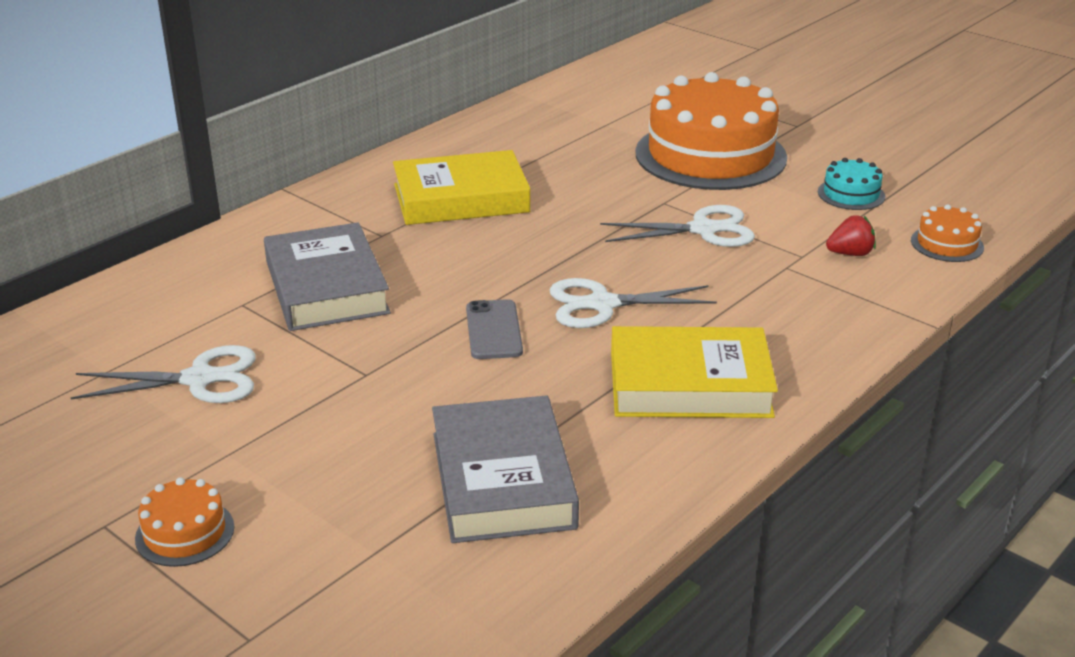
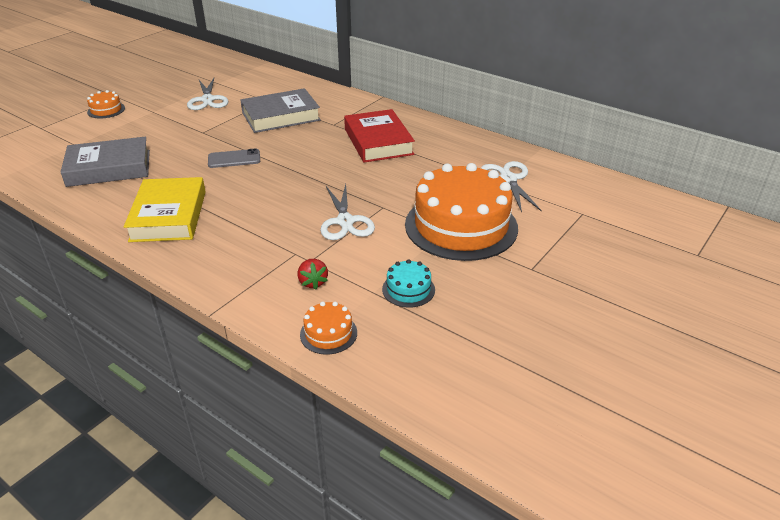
camera: 85 degrees right, 5 degrees up
yellow book [393,150,530,225] -> red book [344,109,415,163]
white scissors [549,278,717,328] -> white scissors moved to [481,161,542,213]

